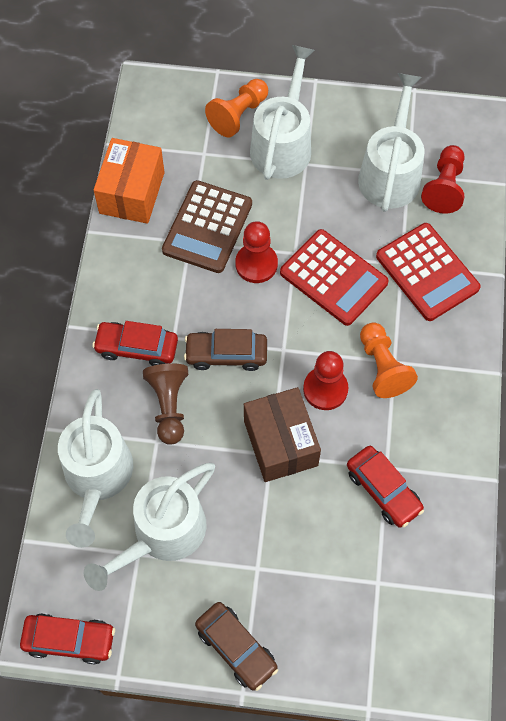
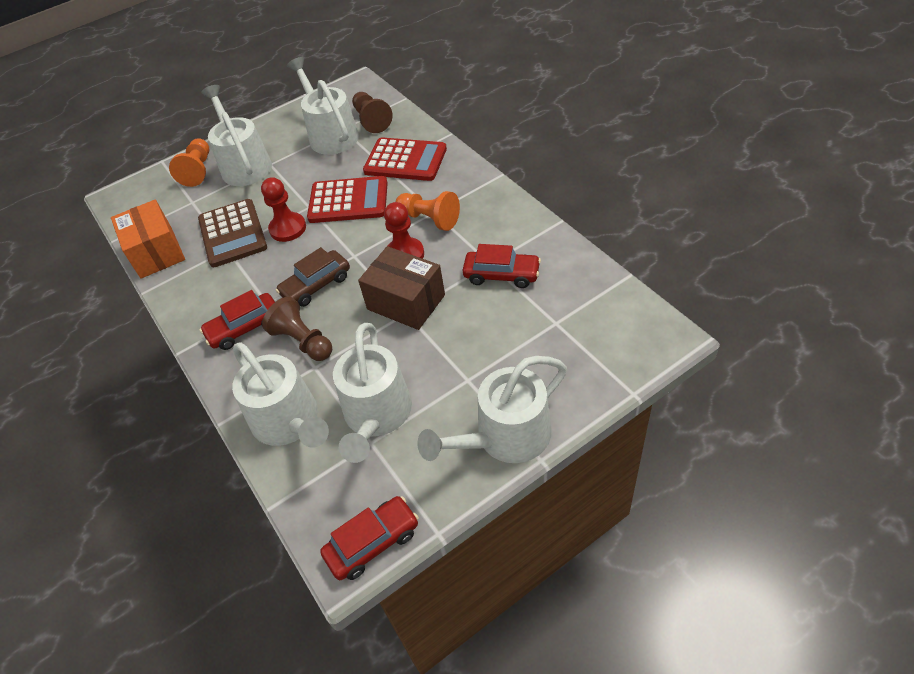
camera: 35 degrees left, 15 degrees down
brown car [195,602,278,691] -> white watering can [417,356,567,463]
red pawn [421,145,465,214] -> brown pawn [352,92,393,133]

